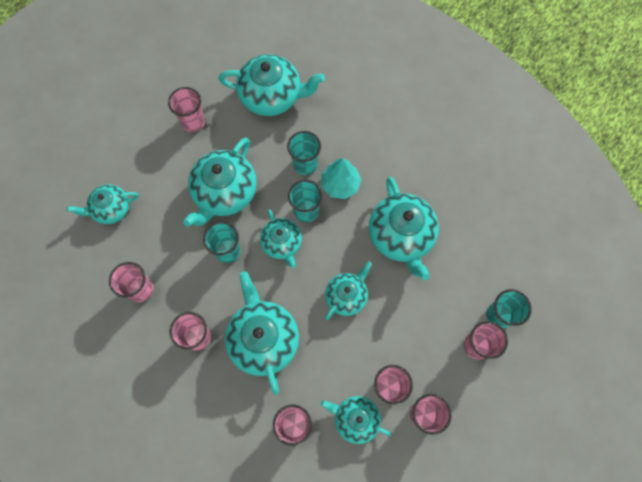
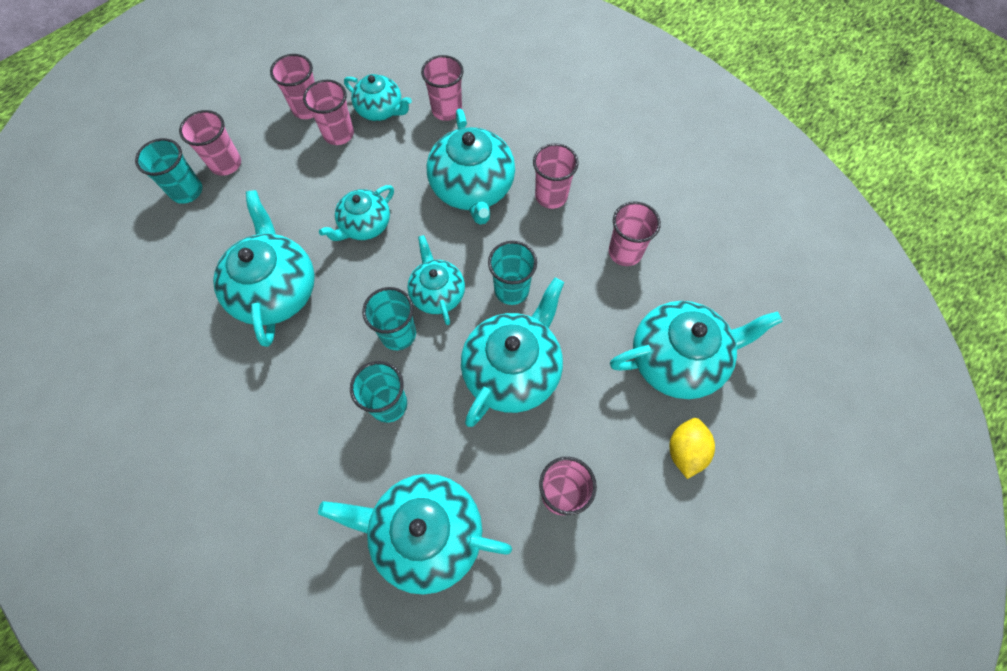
camera: 175 degrees left, 5 degrees down
turquoise teapot [67,184,139,224] -> turquoise teapot [610,301,783,399], size x1.65
turquoise tree [321,158,361,199] -> none
none -> yellow lemon [669,418,715,479]

